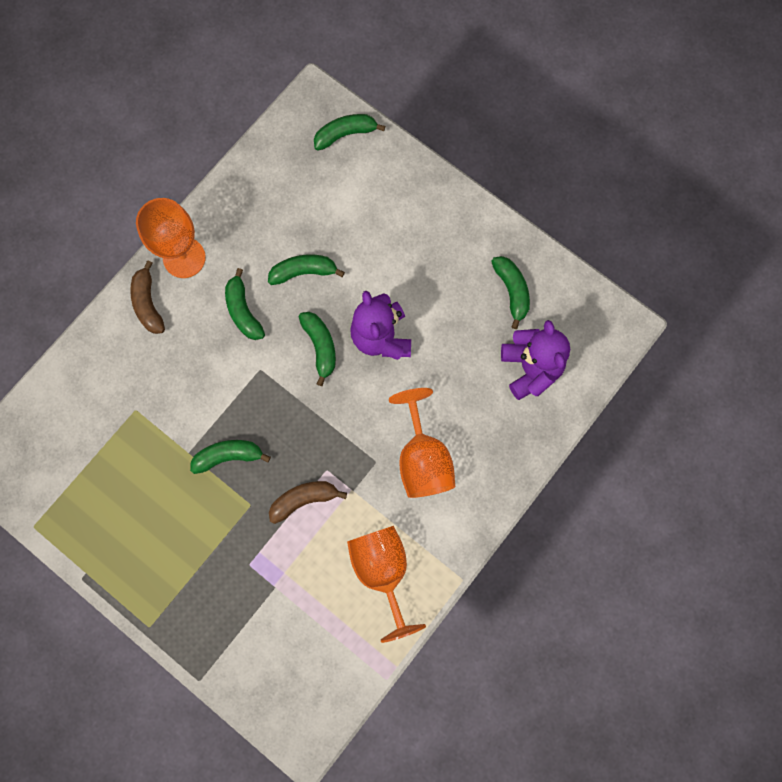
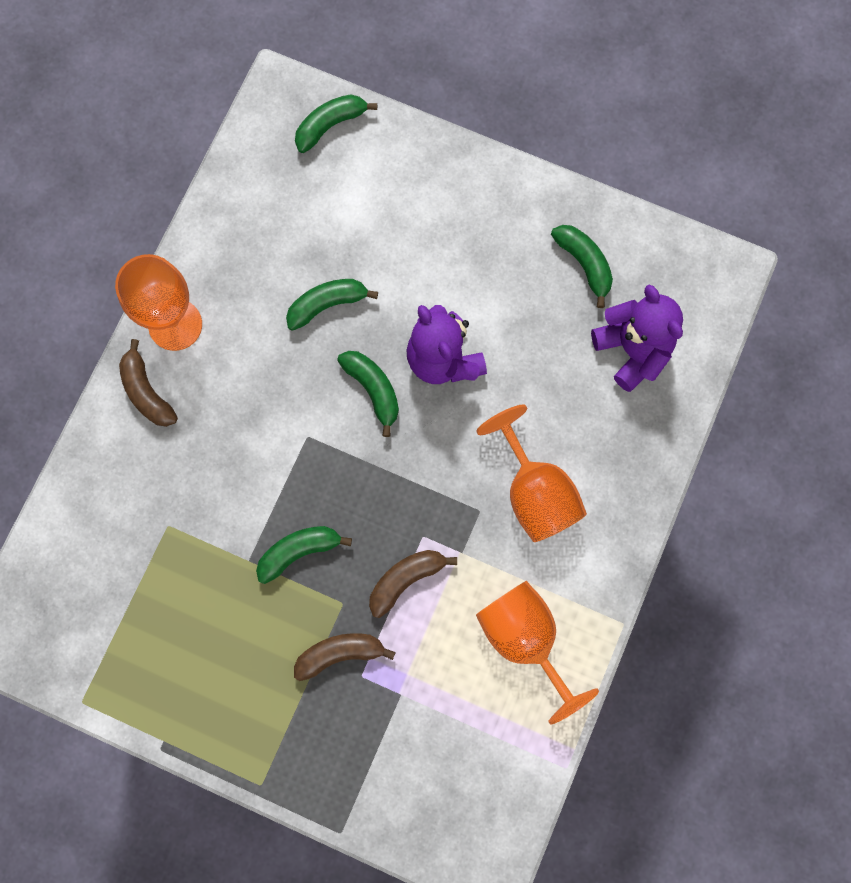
camera: 15 degrees left, 0 degrees up
green banana [225,268,265,340] -> none
none -> brown banana [294,633,396,681]

